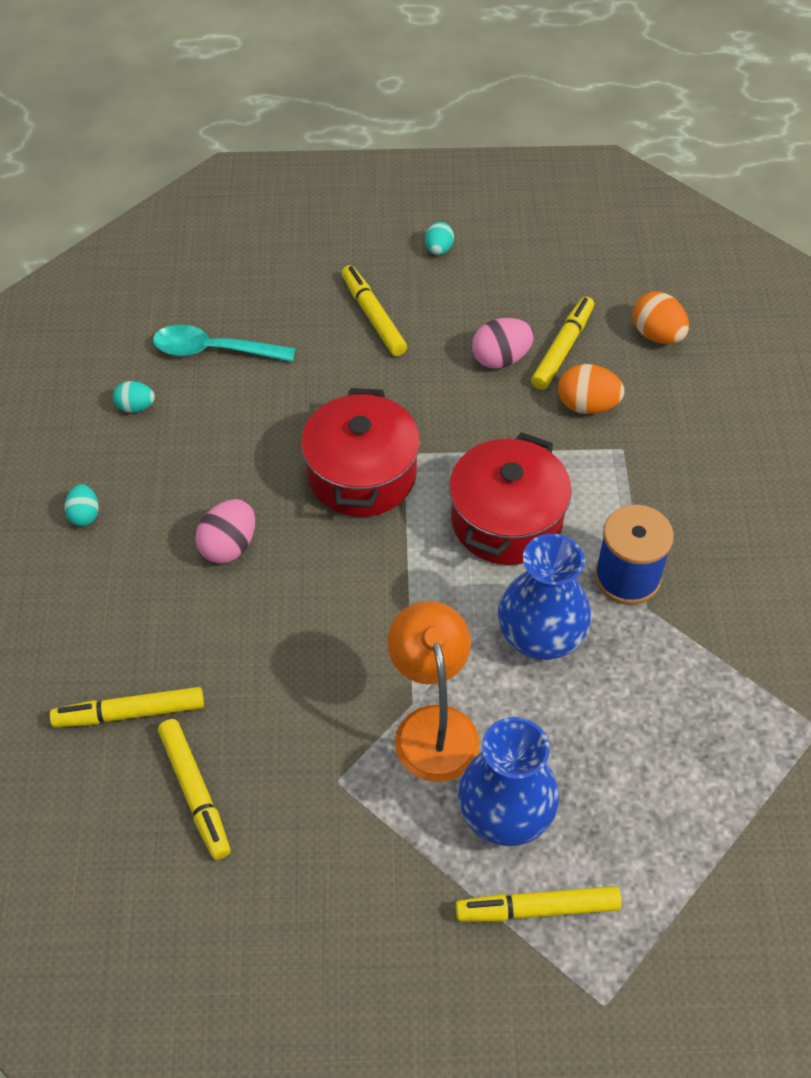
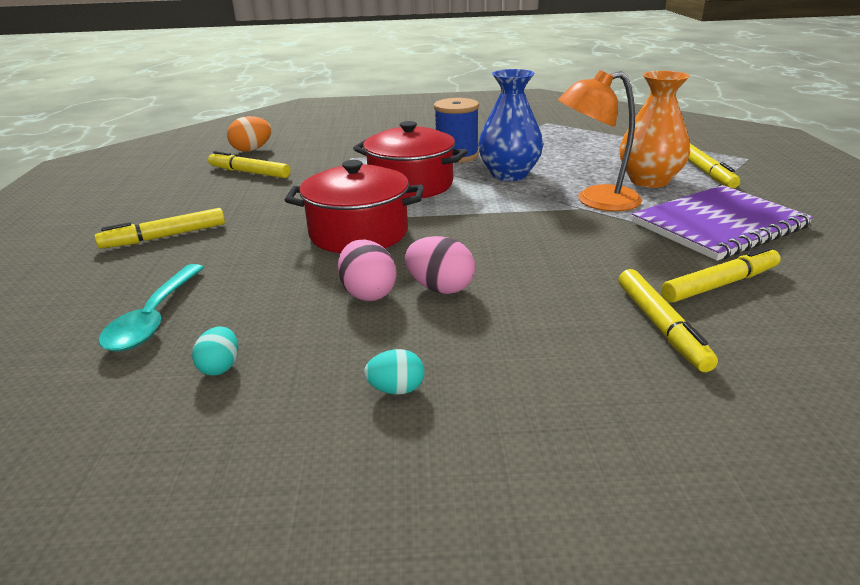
camera: 90 degrees left, 25 degrees down
turquoise egg [425,222,454,255] -> none
blue vase [458,717,559,846] -> orange vase [619,71,690,188]
pink egg [472,318,534,369] -> pink egg moved to [338,239,396,301]
orange egg [558,364,625,414] -> none
none -> purple notebook [632,185,813,261]

